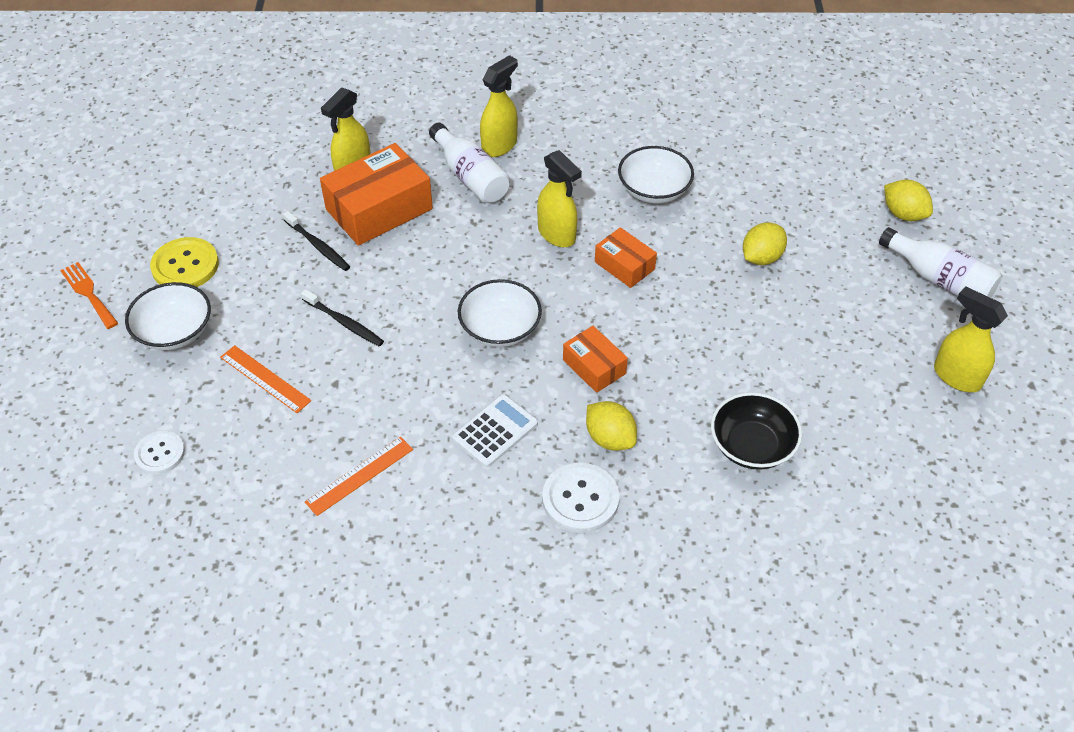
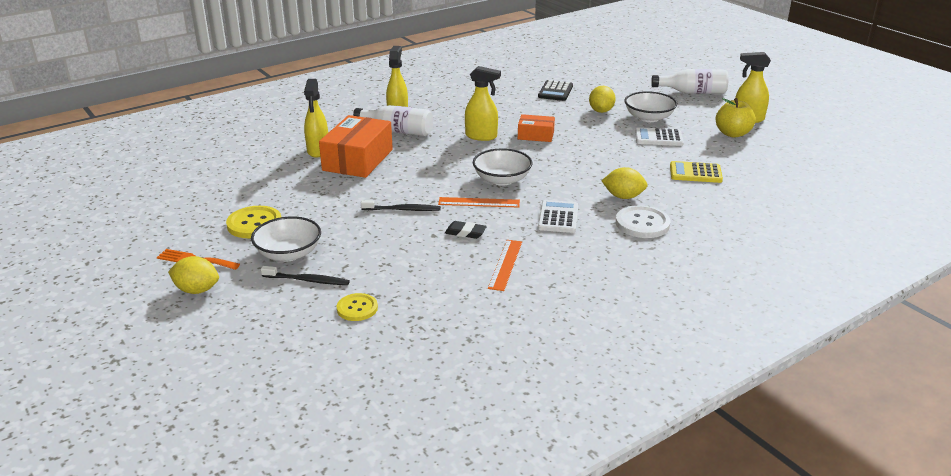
camera: 35 degrees left, 20 degrees down
white button [134,431,185,474] -> yellow button [337,293,378,321]
orange ruler [220,345,311,413] -> orange ruler moved to [438,197,520,208]
black toothbrush [283,211,350,271] -> black toothbrush moved to [261,266,350,285]
orange box [563,326,628,393] -> none
white bowl [618,146,694,204] -> white bowl moved to [625,91,677,122]
black bowl [711,392,802,470] -> yellow calculator [670,161,723,183]
yellow lemon [884,179,933,221] -> yellow lemon moved to [168,256,219,294]
none -> black eraser [445,221,487,239]
none -> black calculator [538,80,573,101]
none -> white calculator [635,127,684,146]
none -> yellow apple [716,98,756,138]

